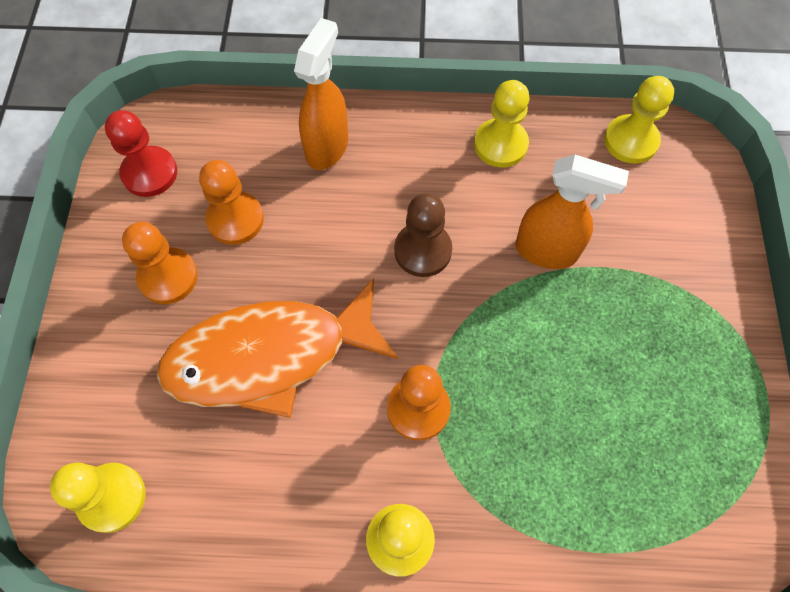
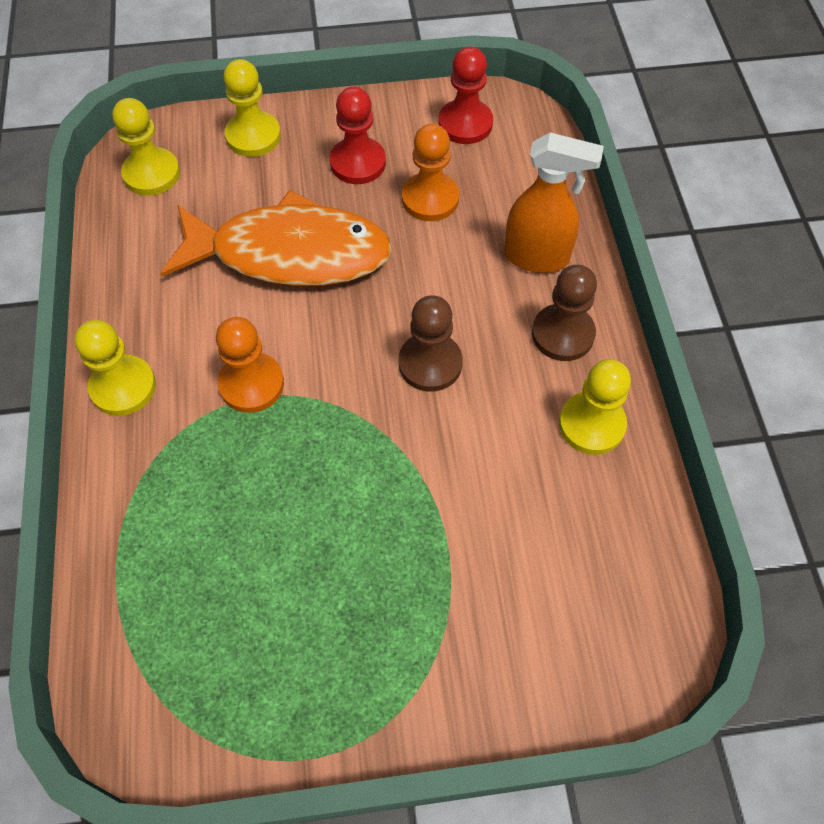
camera: 80 degrees right, 5 degrees down
orange pawn [122,222,198,304] -> red pawn [330,87,386,184]
orange fish [157,278,398,418] -> orange fish turned 120 degrees clockwise [160,190,392,286]
orange spray bottle [516,155,629,269] -> none
yellow pawn [604,76,674,164] -> yellow pawn moved to [224,59,281,157]
none -> brown pawn [532,265,597,361]

